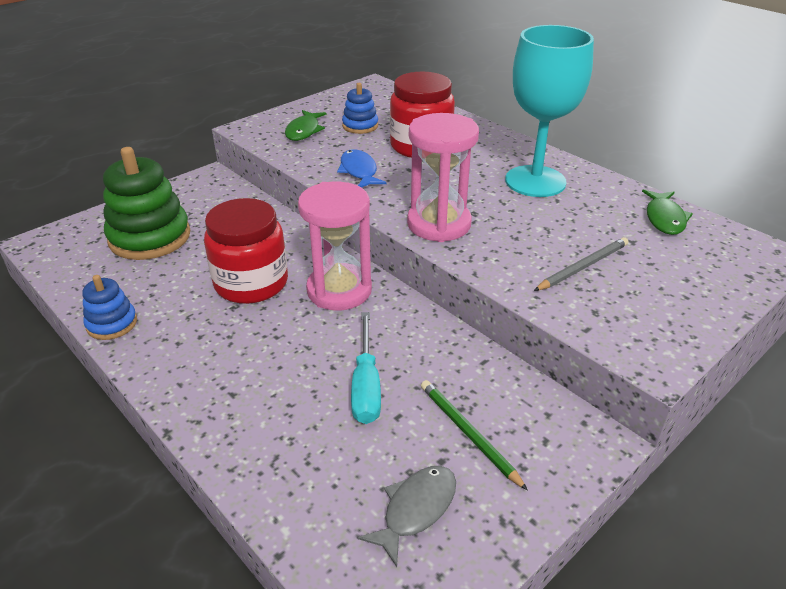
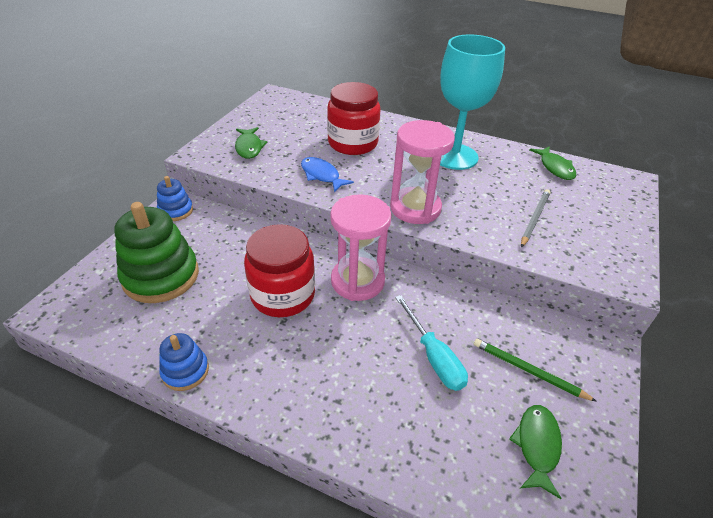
camera: 25 degrees left, 5 degrees up
blue stacking toy [342,83,378,134] -> blue stacking toy moved to [157,176,193,221]
grey fish [358,466,456,567] -> green fish [509,405,562,499]

